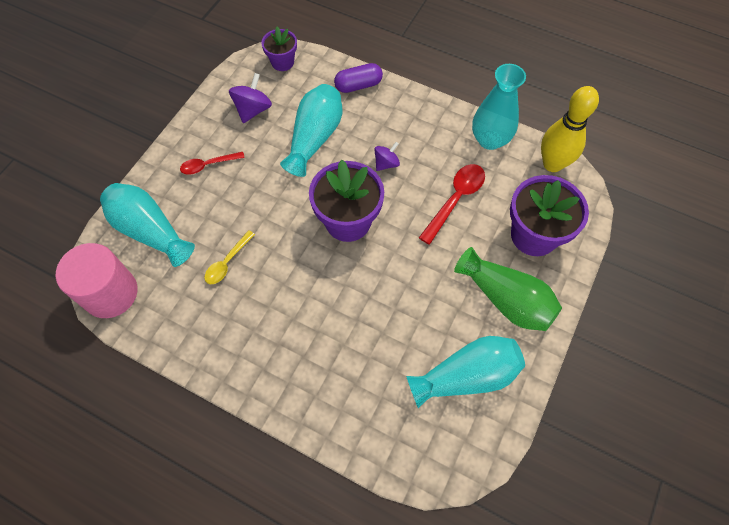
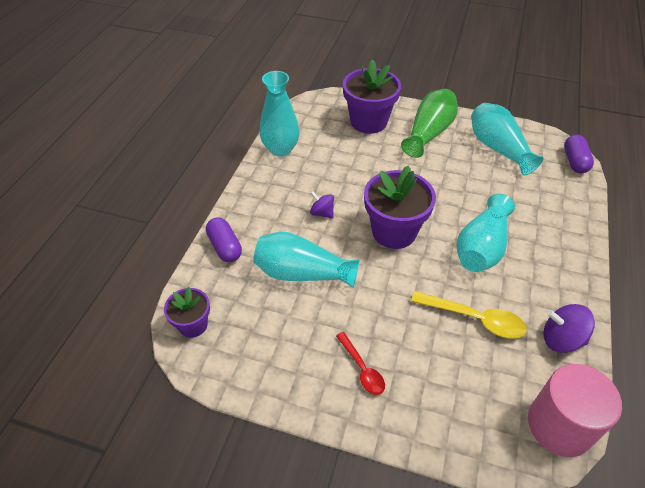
camera: 100 degrees left, 15 degrees down
turquoise vase [100,183,195,267] -> turquoise vase moved to [456,194,515,272]
yellow spoon [204,230,255,284] -> yellow spoon [411,291,527,339], size x1.55
purple spinning top [229,73,272,123] -> purple spinning top moved to [543,304,595,353]
red spoon [419,164,485,245] -> none
yellow bowling pin [541,86,599,172] -> none
none -> purple capsule [564,135,594,174]

